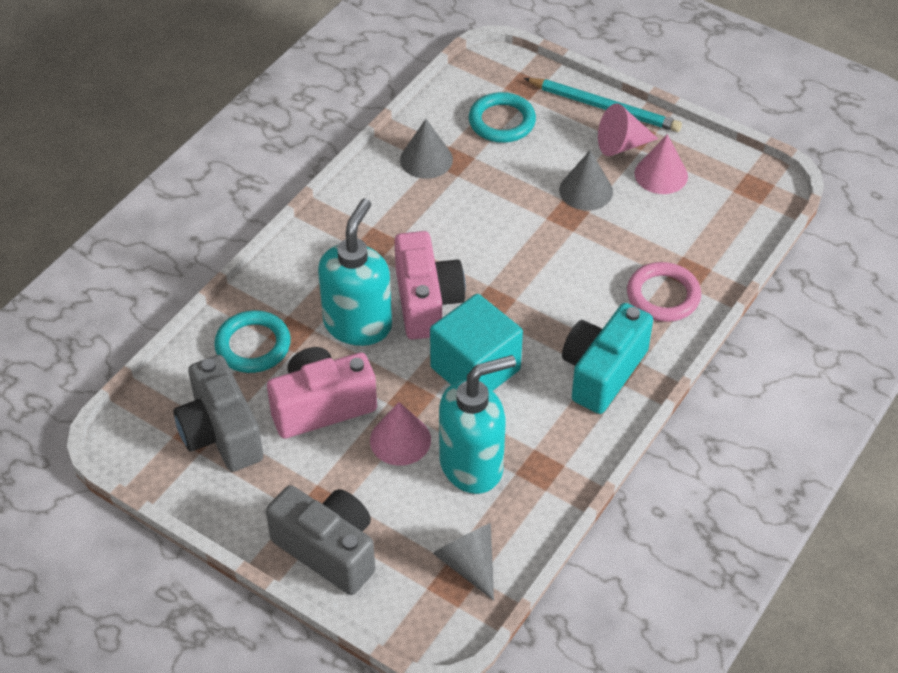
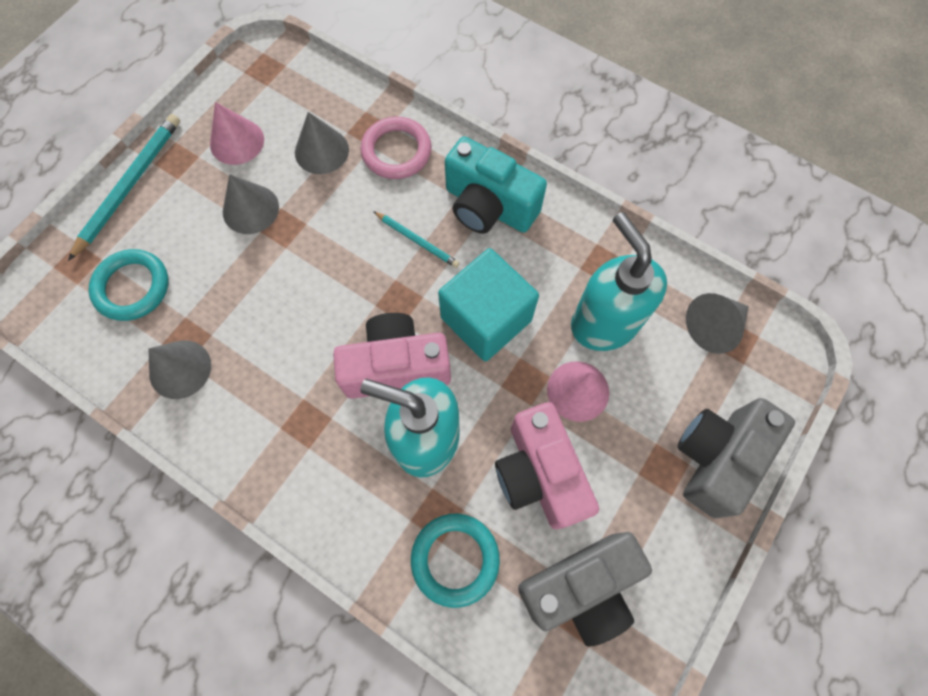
camera: 90 degrees left, 20 degrees up
pink cone [598,103,658,156] -> none
none -> grey cone [295,112,349,174]
none -> turquoise pencil [373,211,459,268]

